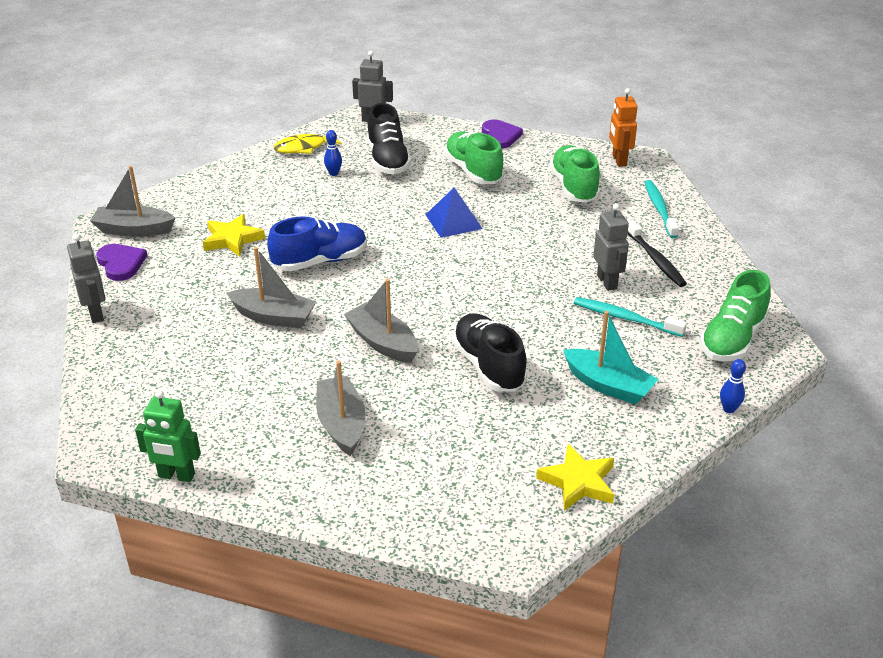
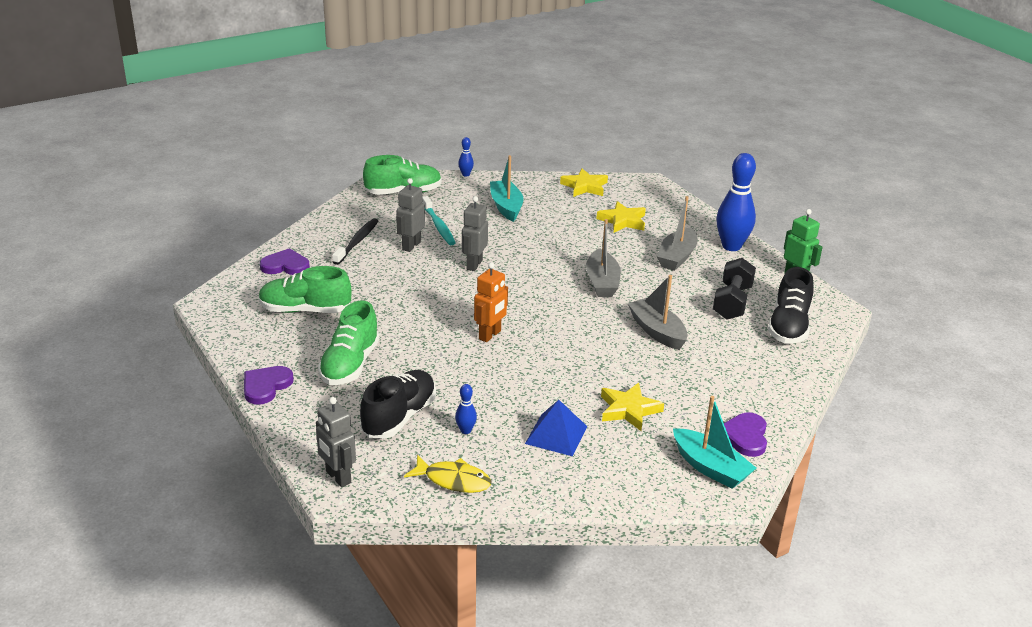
camera: 140 degrees left, 5 degrees down
grey robot [67,234,106,323] -> grey robot moved to [462,196,488,271]
grey boat [90,166,176,237] -> turquoise boat [673,396,756,489]
blue shoe [267,216,367,271] -> none
blue pyramid [426,188,483,238] -> blue pyramid moved to [525,400,588,456]
black shoe [452,313,527,392] -> black shoe moved to [768,267,814,344]
green shoe [550,145,600,203] -> green shoe turned 60 degrees clockwise [259,266,352,313]
orange robot [609,88,637,167] -> orange robot moved to [474,262,508,342]
turquoise toothbrush [644,180,679,238] -> purple heart [260,248,310,275]
none -> yellow star [596,201,646,233]
none -> black dumbbell [713,258,756,320]
none -> blue bowling pin [716,153,756,251]

